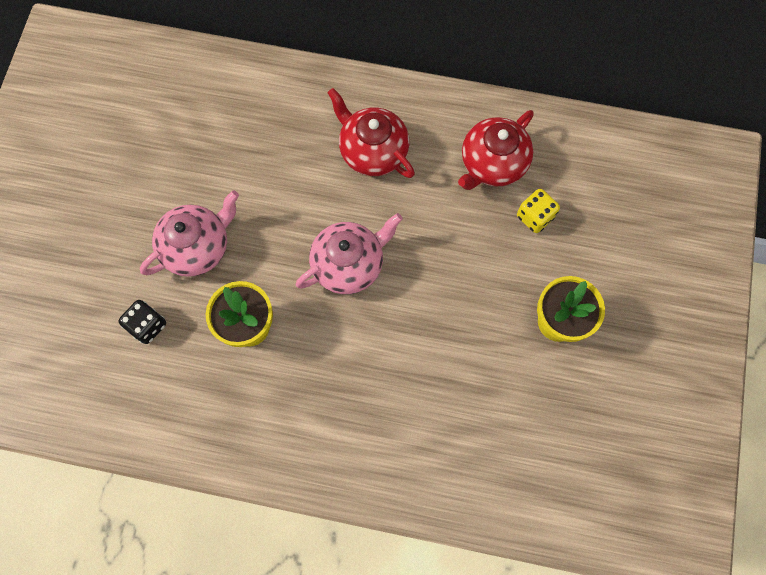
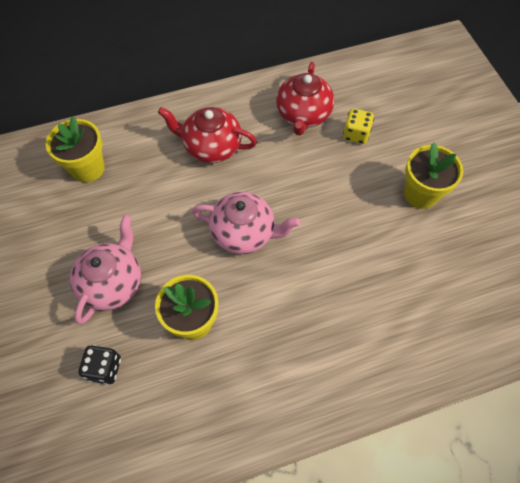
camera: 30 degrees left, 10 degrees down
pink teapot [296,213,403,294] -> pink teapot turned 75 degrees clockwise [192,192,300,254]
none -> yellow flower pot [46,116,105,183]

